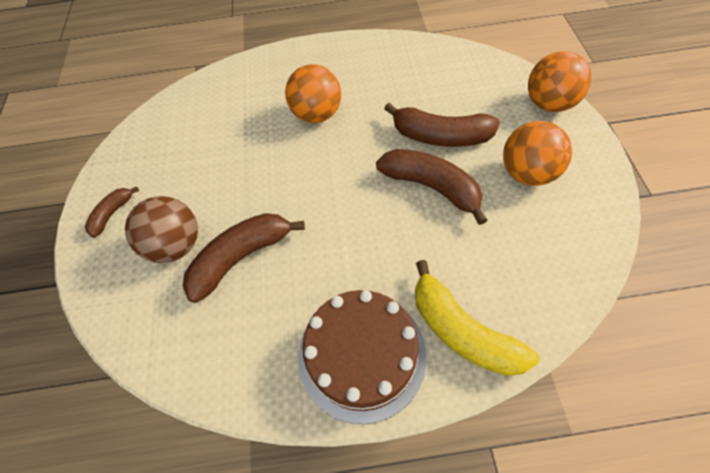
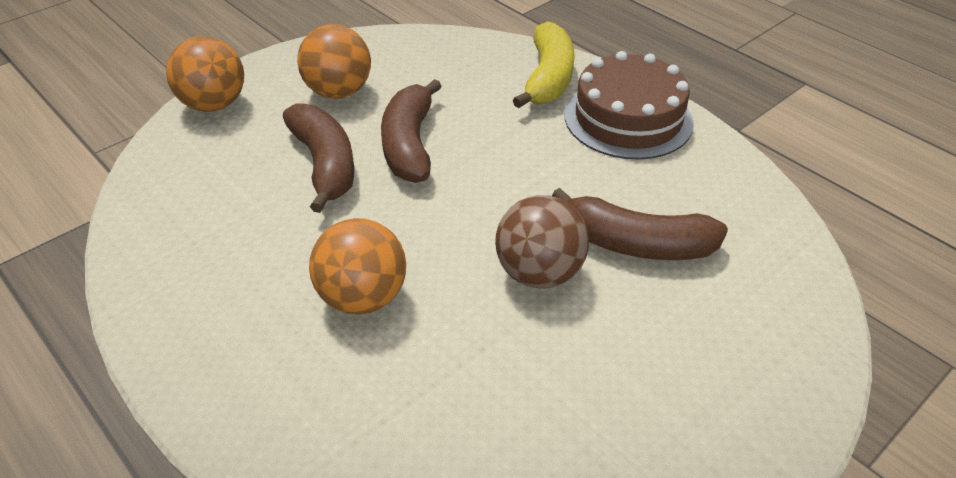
camera: 130 degrees left, 15 degrees down
brown banana [85,187,139,238] -> none
brown ball [125,196,198,263] -> brown ball moved to [495,195,589,289]

